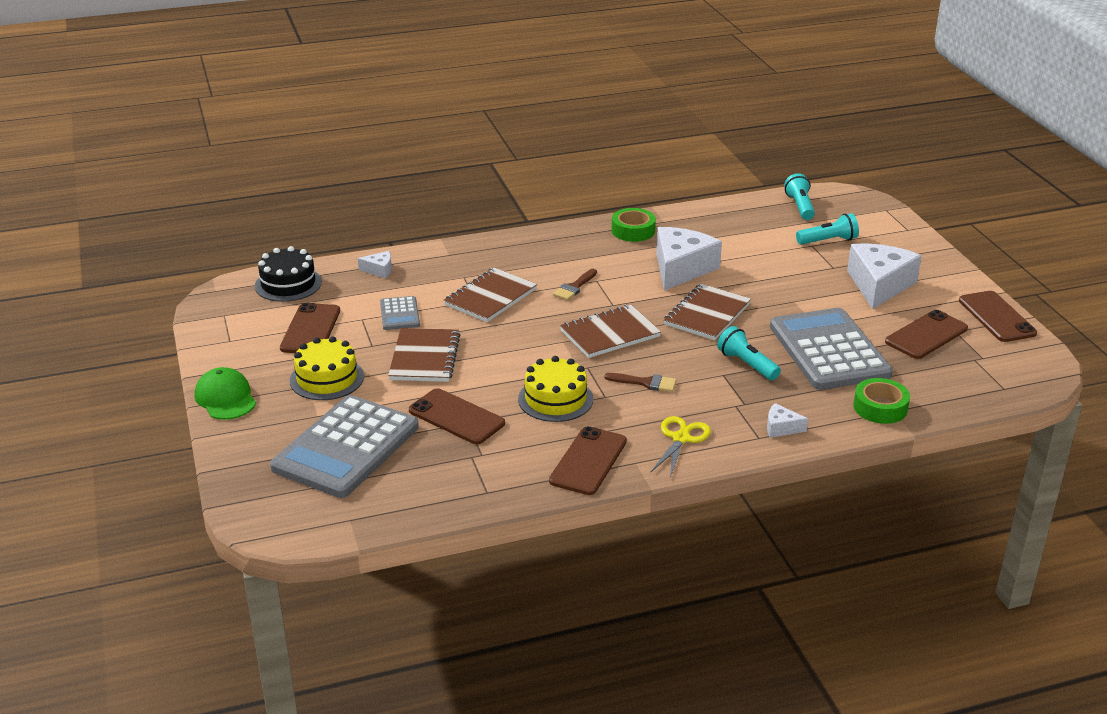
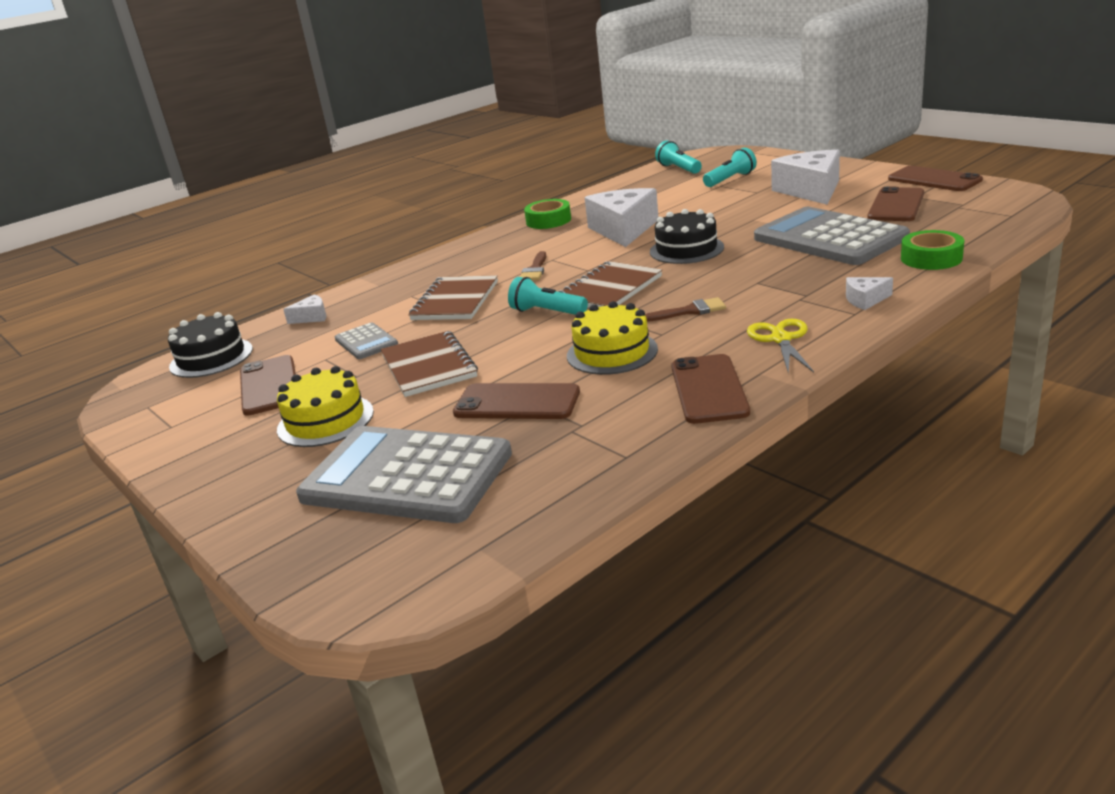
camera: 20 degrees left, 5 degrees down
green cap [195,367,256,420] -> none
grey calculator [270,395,419,498] -> grey calculator turned 105 degrees clockwise [296,426,512,523]
brown notebook [664,284,751,340] -> black cake [650,209,724,264]
turquoise flashlight [717,326,781,380] -> turquoise flashlight moved to [508,277,588,315]

